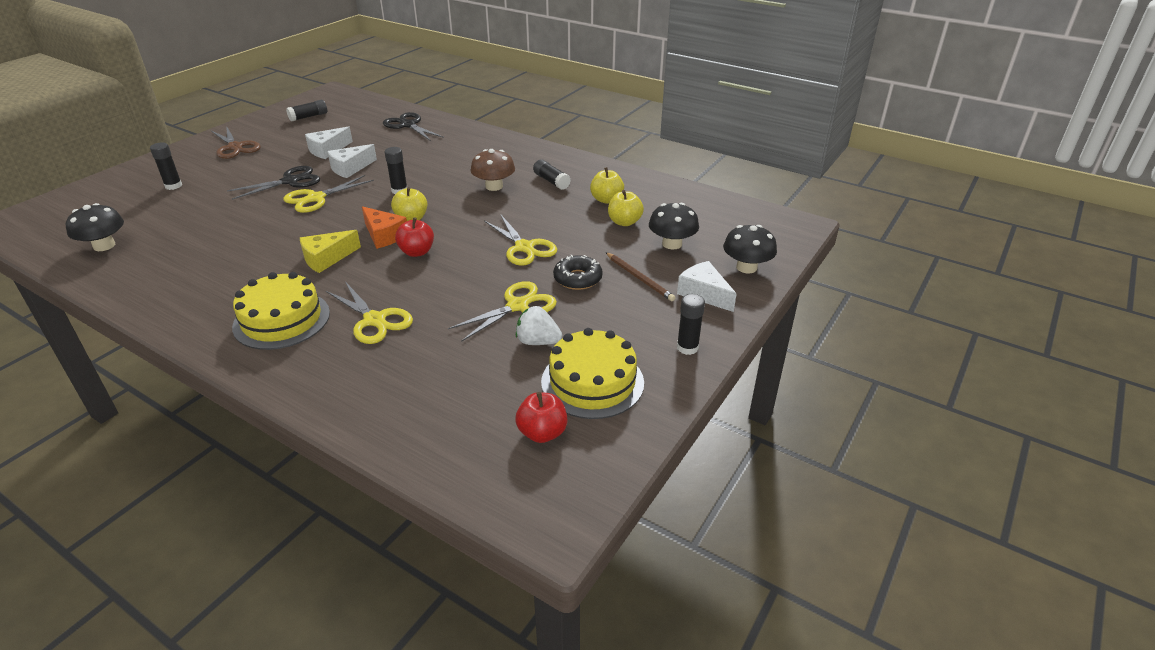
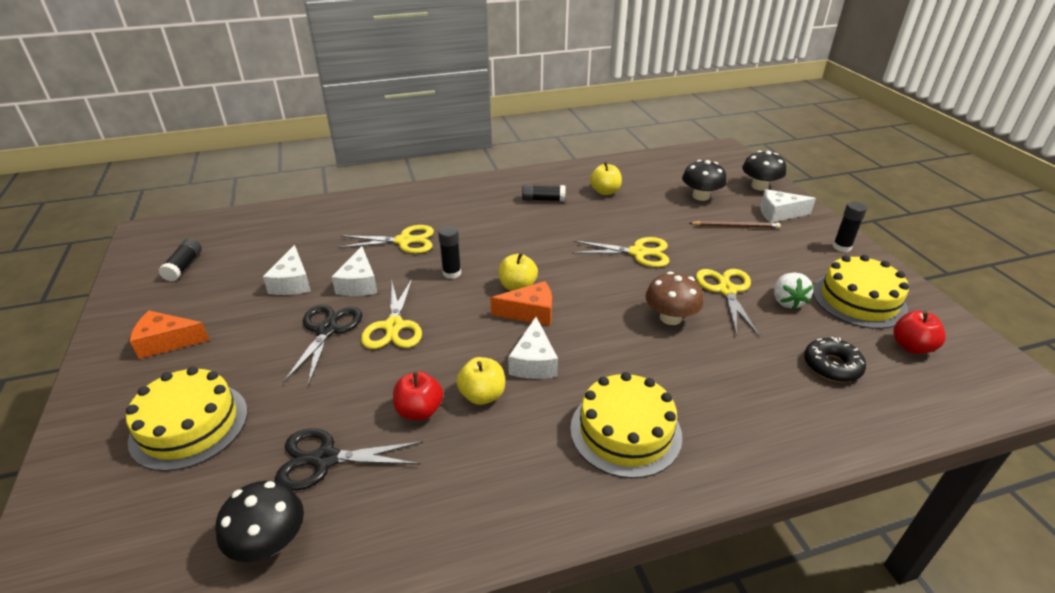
camera: 50 degrees left, 0 degrees up
black glue stick [150,142,182,190] -> yellow cake [126,366,248,471]
brown scissors [211,126,261,159] -> orange cheese [130,311,210,359]
yellow cheese [300,230,361,273] -> white cheese [508,317,558,379]
yellow scissors [326,281,413,344] -> yellow scissors moved to [338,225,434,254]
black scissors [383,112,444,141] -> black scissors moved to [275,428,423,491]
red apple [395,217,434,257] -> red apple moved to [393,371,443,421]
brown mushroom [470,149,515,191] -> brown mushroom moved to [645,271,703,325]
white strawberry [516,306,562,345] -> white strawberry turned 60 degrees counterclockwise [774,272,813,310]
black donut [553,255,603,290] -> black donut moved to [804,337,866,382]
yellow apple [608,190,644,226] -> yellow apple moved to [456,357,505,405]

